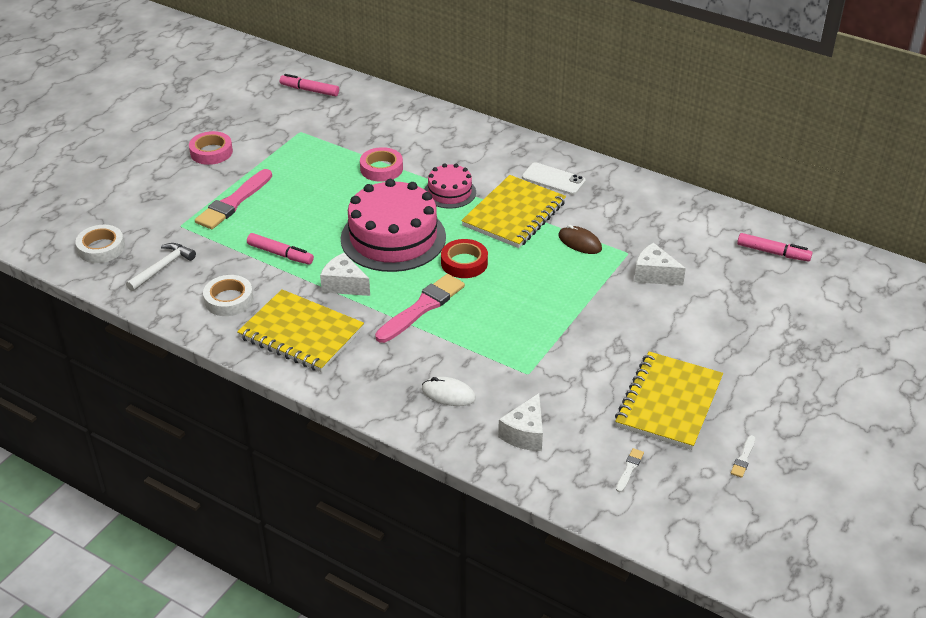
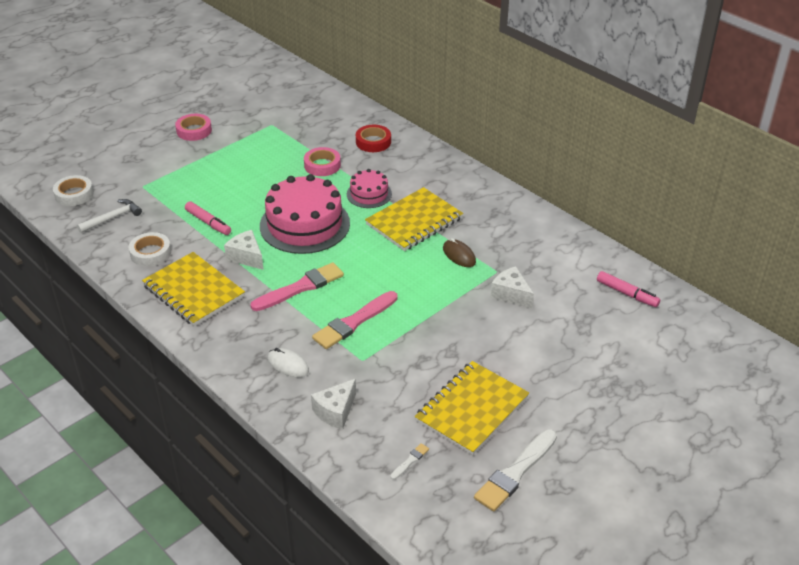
camera: 15 degrees right, 0 degrees up
pink brush [195,169,272,229] -> pink brush moved to [312,291,398,349]
pink marker [280,74,339,96] -> none
red tape [441,239,488,278] -> red tape moved to [356,125,391,152]
white phone [522,162,586,195] -> none
white brush [731,435,755,478] -> white brush [474,429,557,511], size x2.27

